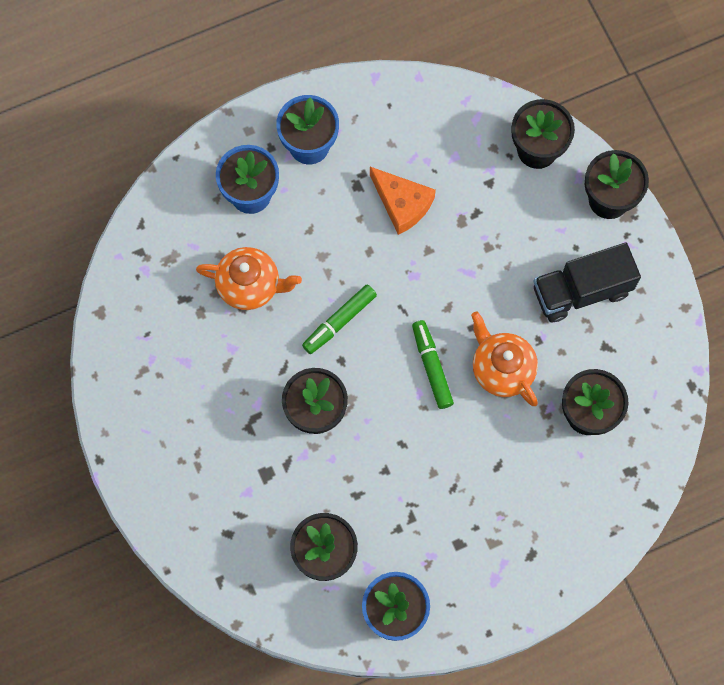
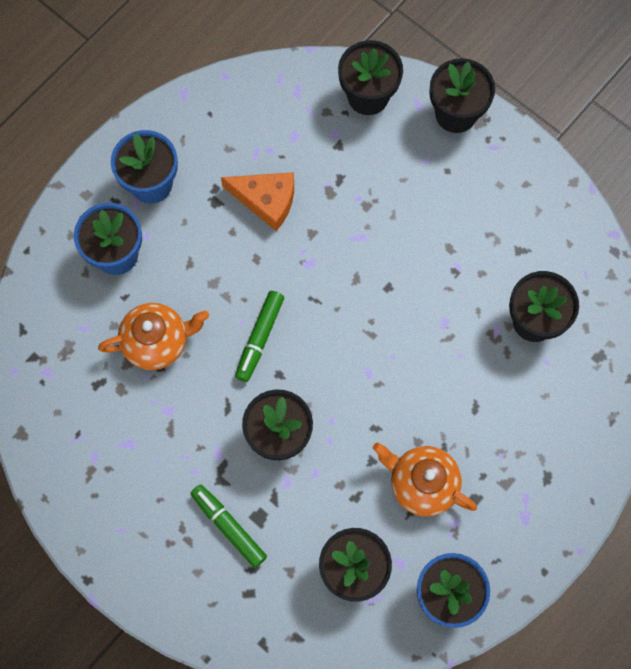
camera: 25 degrees left, 0 degrees up
green marker [412,320,454,409] -> green marker moved to [190,484,267,568]
orange teapot [471,312,538,406] -> orange teapot moved to [373,442,477,517]
black truck [533,242,641,322] -> none

